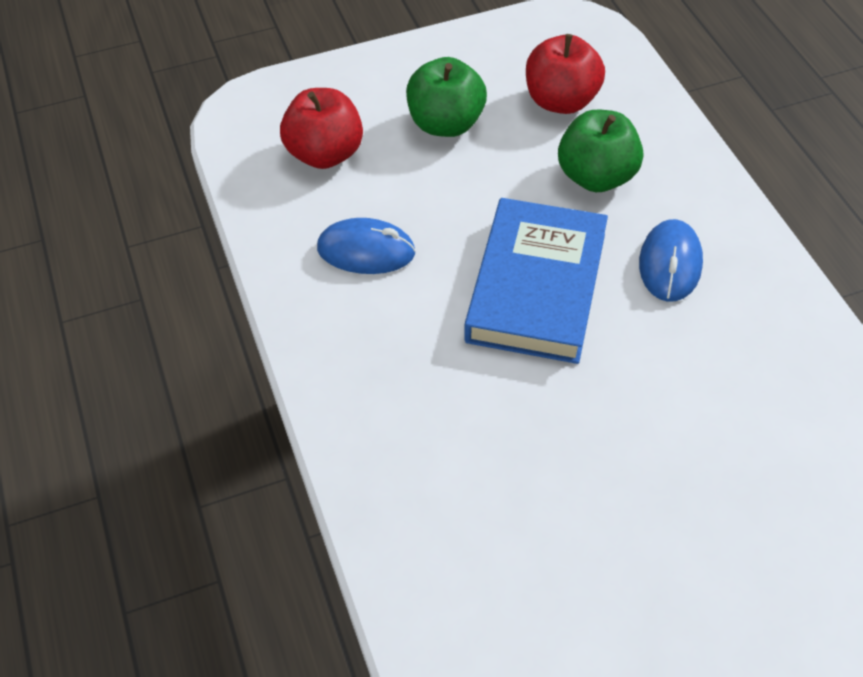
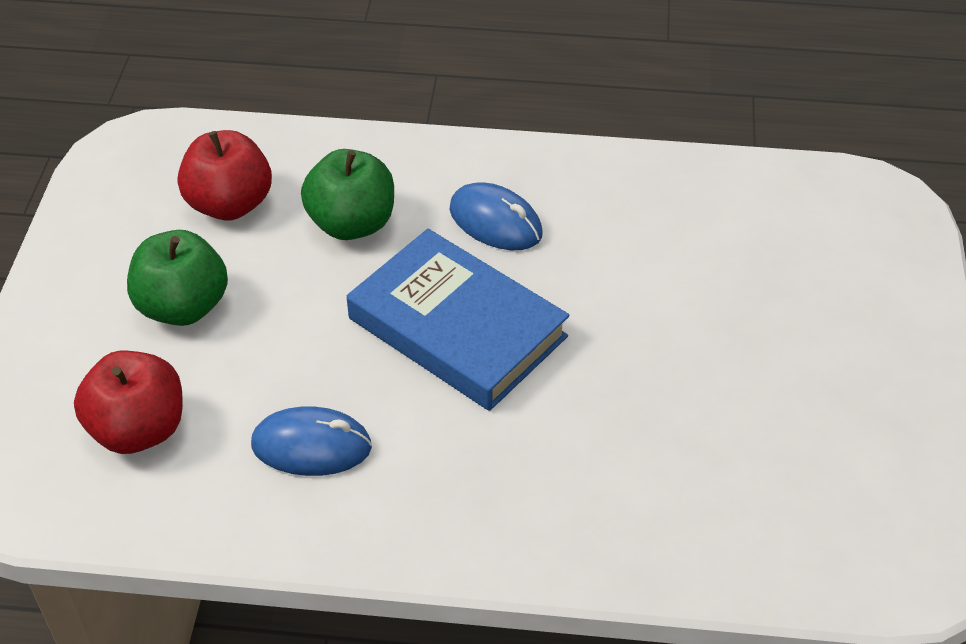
camera: 65 degrees left, 5 degrees down
blue mouse [317,218,416,274] -> blue mouse turned 60 degrees clockwise [251,406,372,476]

